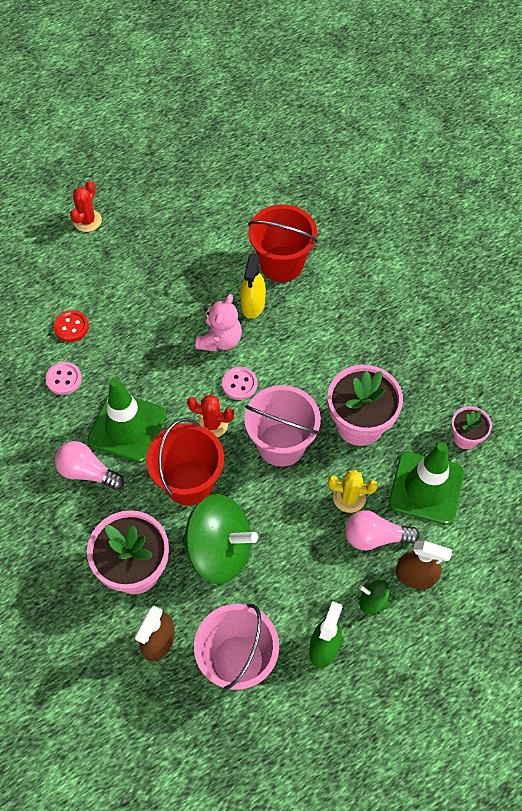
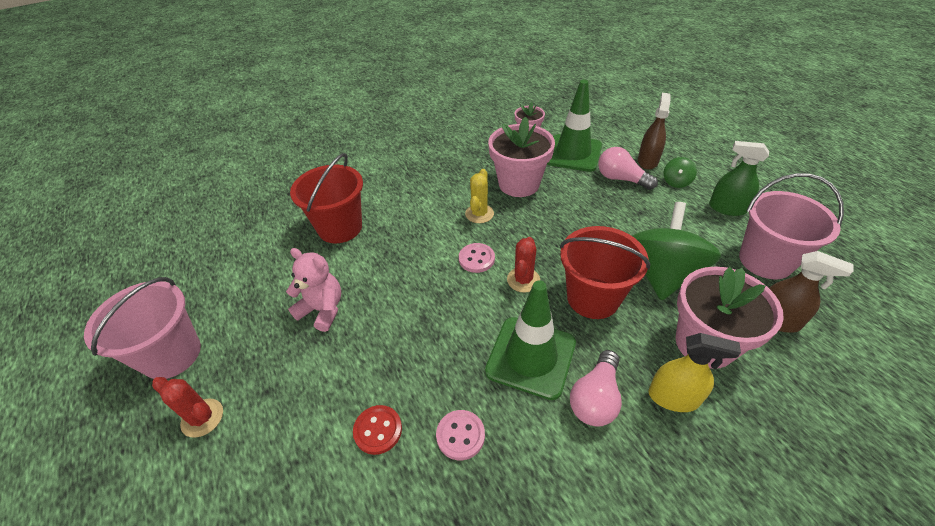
camera: 85 degrees left, 15 degrees down
pink teddy bear [196,294,242,352] -> pink teddy bear moved to [286,248,341,332]
yellow spray bottle [240,254,266,319] -> yellow spray bottle moved to [648,333,741,412]
pink bucket [244,385,321,467] -> pink bucket moved to [84,277,201,379]
yellow cactus [328,470,378,513] -> yellow cactus moved to [465,169,494,223]
pink light bulb [345,510,419,551] -> pink light bulb turned 120 degrees clockwise [598,147,658,190]

